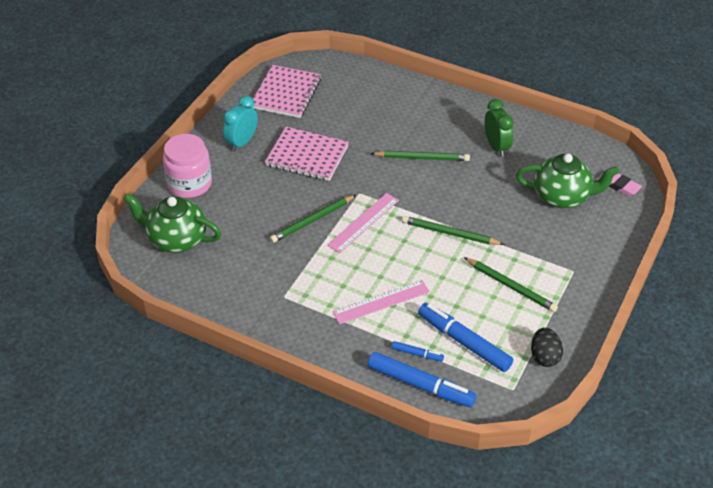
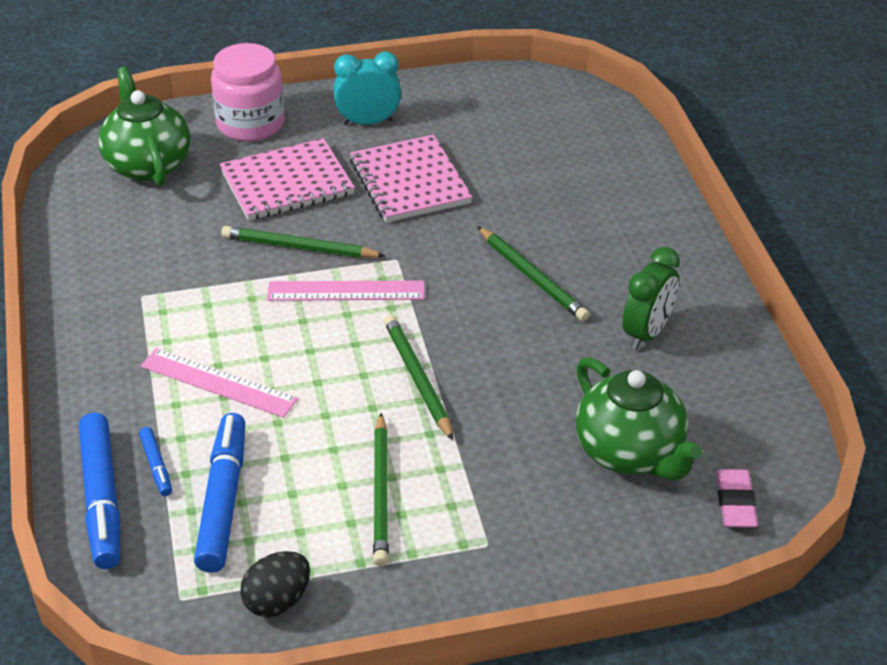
camera: 50 degrees right, 5 degrees down
pink notebook [252,65,321,118] -> pink notebook moved to [220,138,355,221]

